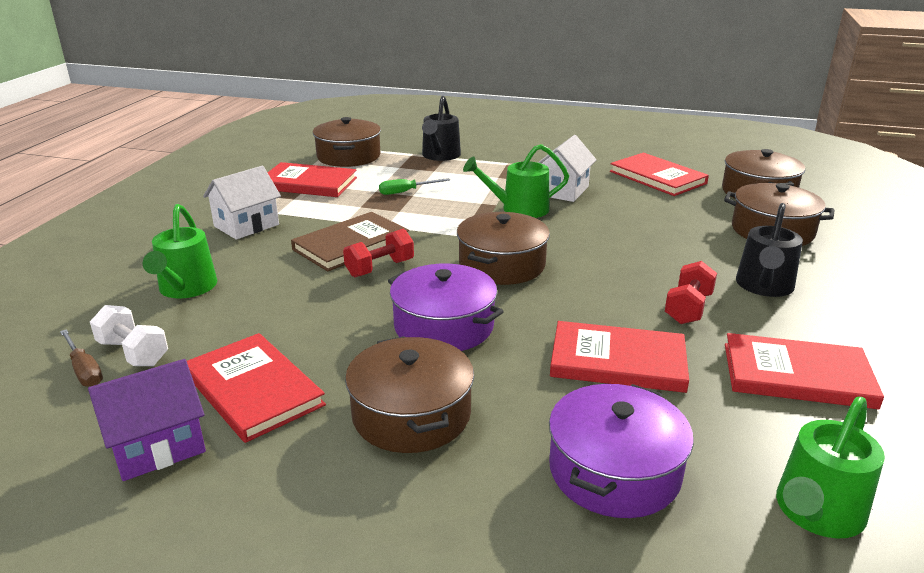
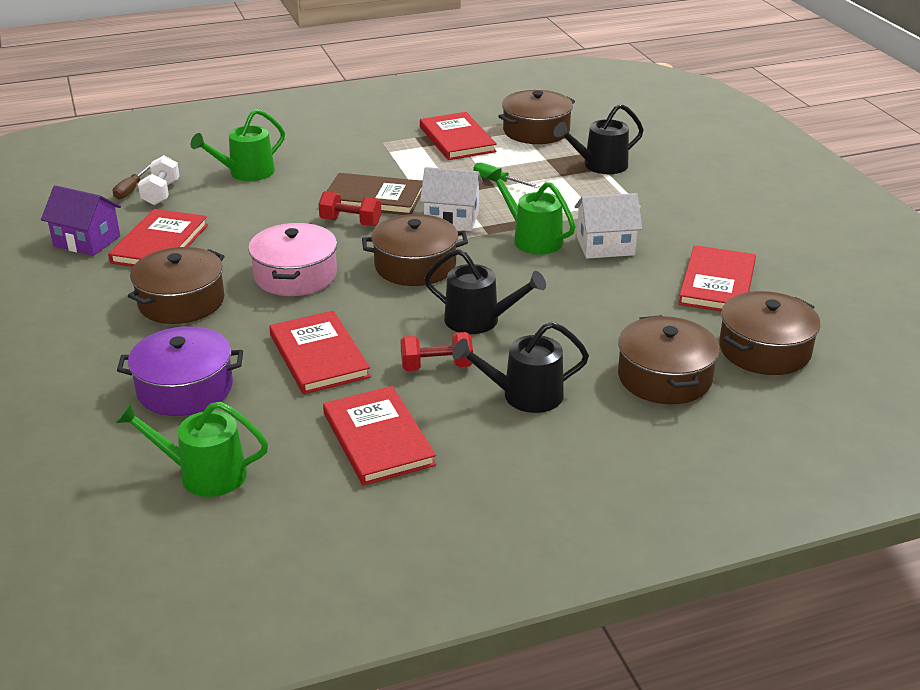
camera: 55 degrees right, 5 degrees up
white house [203,166,281,240] -> white house moved to [420,167,483,231]
purple pot [388,264,504,351] -> pink pot [248,223,337,296]
none -> black watering can [424,249,546,334]

